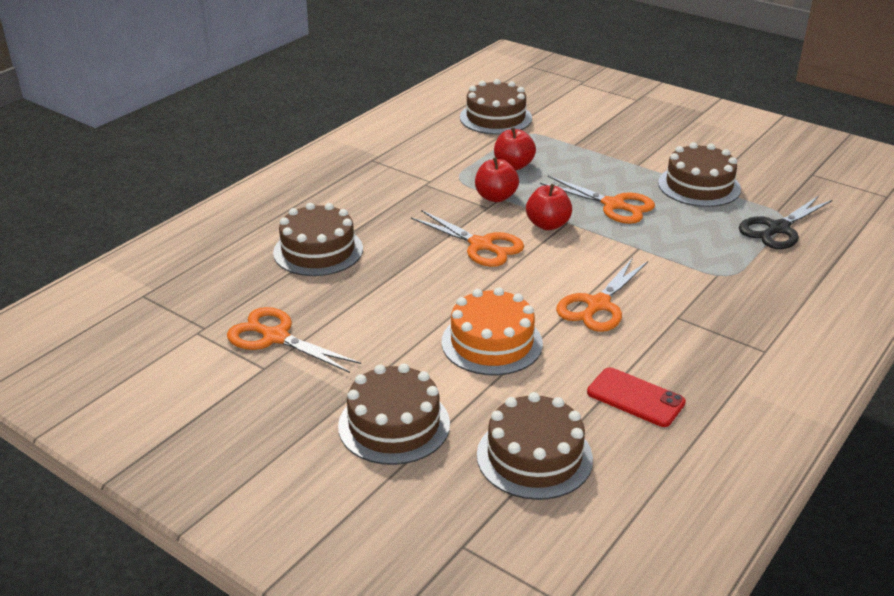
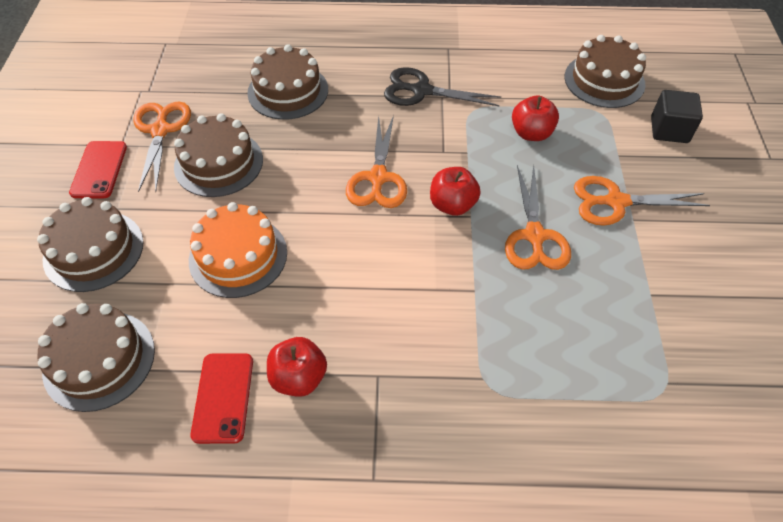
camera: 55 degrees right, 20 degrees up
red apple [475,157,519,202] -> red apple moved to [267,337,327,397]
orange scissors [556,258,648,332] -> orange scissors moved to [574,176,710,226]
brown cake [658,142,741,207] -> brown cake moved to [174,114,263,197]
black scissors [739,196,832,249] -> black scissors moved to [384,67,501,106]
none -> red phone [69,141,127,199]
none -> black cube [651,90,703,143]

